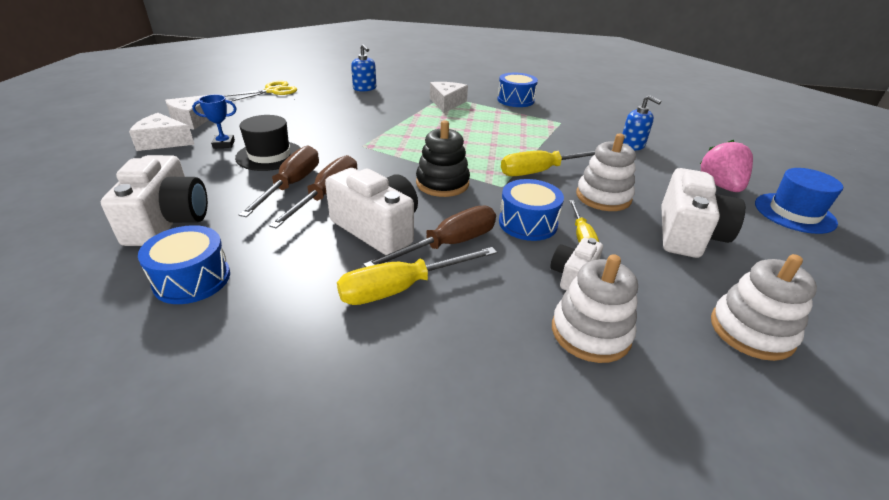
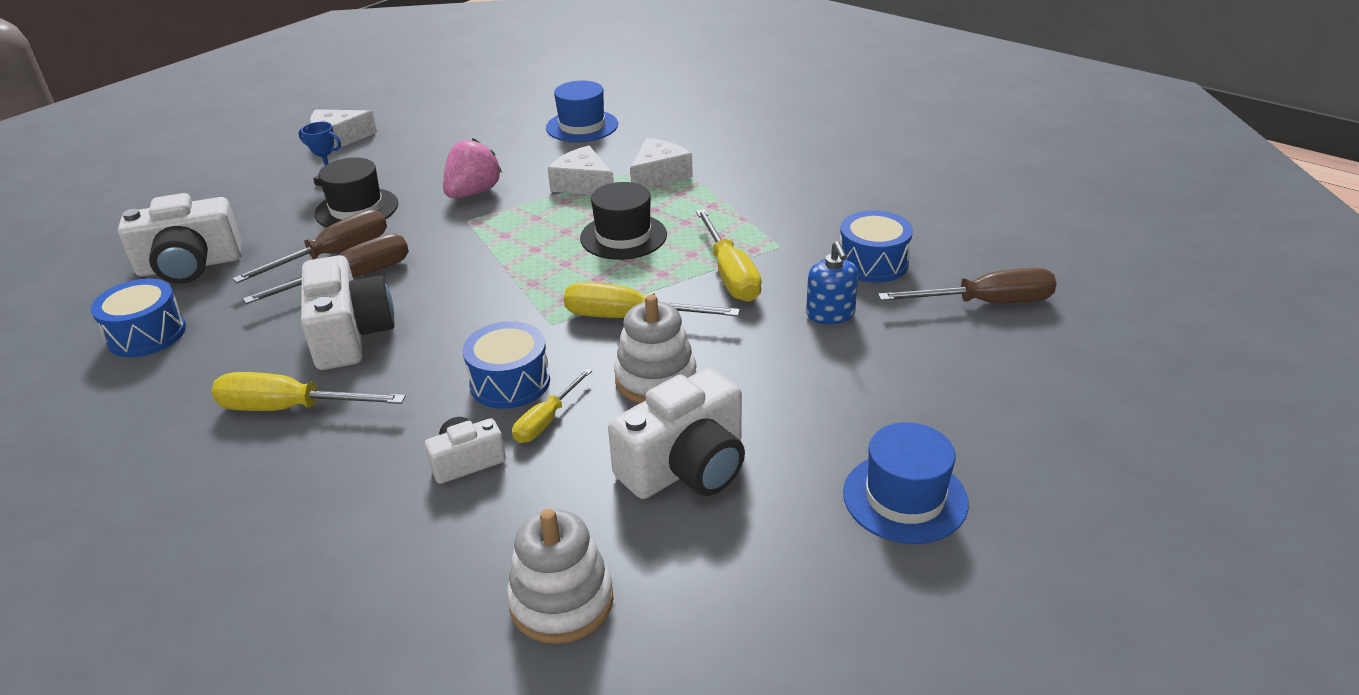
camera: 35 degrees right, 0 degrees up
white camera [101,155,208,246] -> white camera turned 45 degrees clockwise [118,193,242,284]
white cheese [129,113,195,151] -> white cheese moved to [548,146,614,195]
yellow scissors [225,81,297,102] -> none
blue soap dispenser [351,44,376,92] -> blue hat [546,81,618,142]
brown screwdriver [363,205,496,267] -> brown screwdriver moved to [878,268,1057,303]
black stacking toy [416,120,470,197] -> none
blue drum [497,73,538,107] -> blue drum moved to [840,210,913,283]
white stacking toy [552,254,638,363] -> none
pink strawberry [700,140,753,192] -> pink strawberry moved to [443,138,502,198]
none -> black hat [580,182,667,260]
none -> yellow screwdriver [696,209,762,302]

